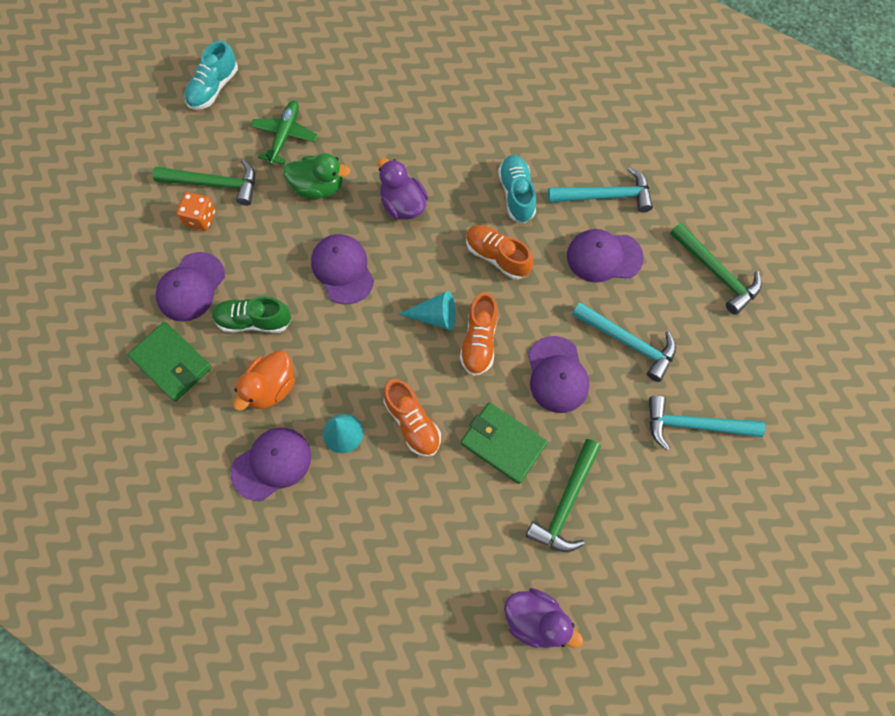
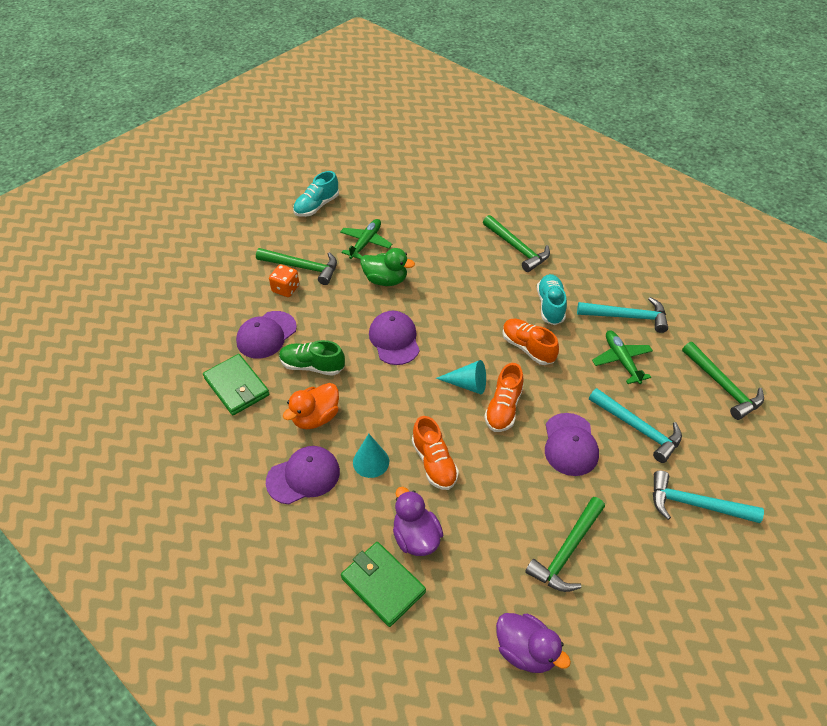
camera: 10 degrees right, 20 degrees down
purple duck [377,158,428,220] -> purple duck moved to [393,487,443,556]
green wallet [461,402,548,484] -> green wallet moved to [341,542,426,627]
purple cap [567,229,644,283] -> green plane [592,330,653,384]
none -> green hammer [483,215,550,272]

